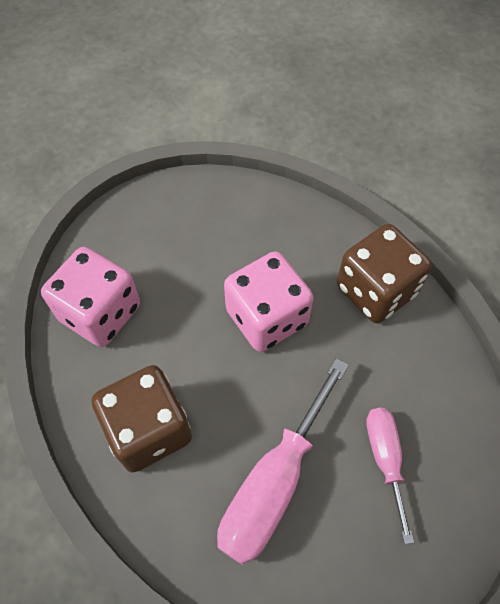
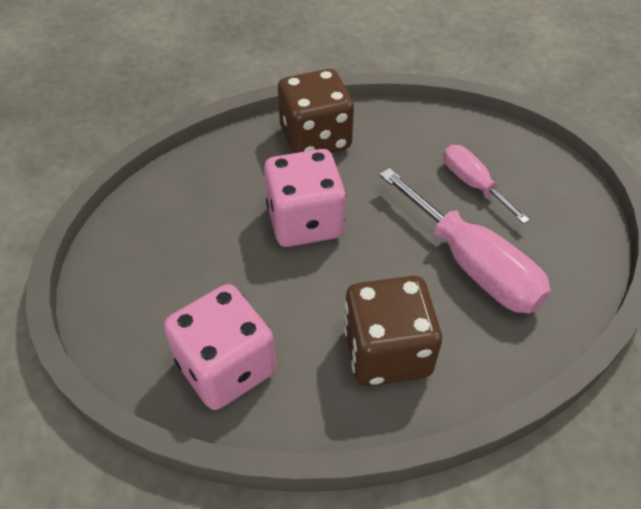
camera: 70 degrees left, 10 degrees down
pink screwdriver [366,408,414,544] -> pink screwdriver turned 45 degrees clockwise [443,145,530,224]

